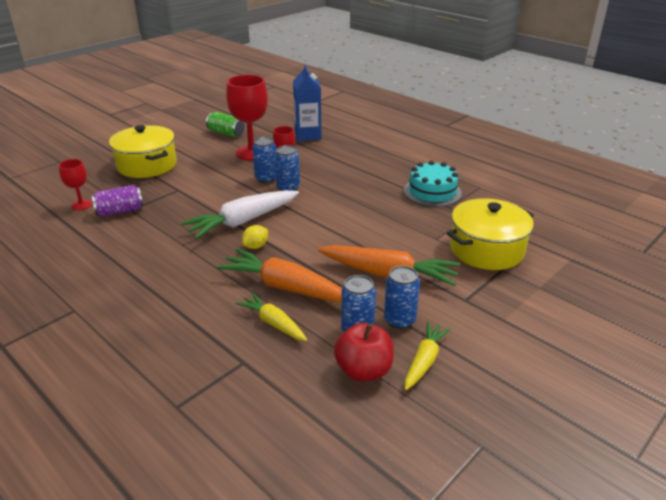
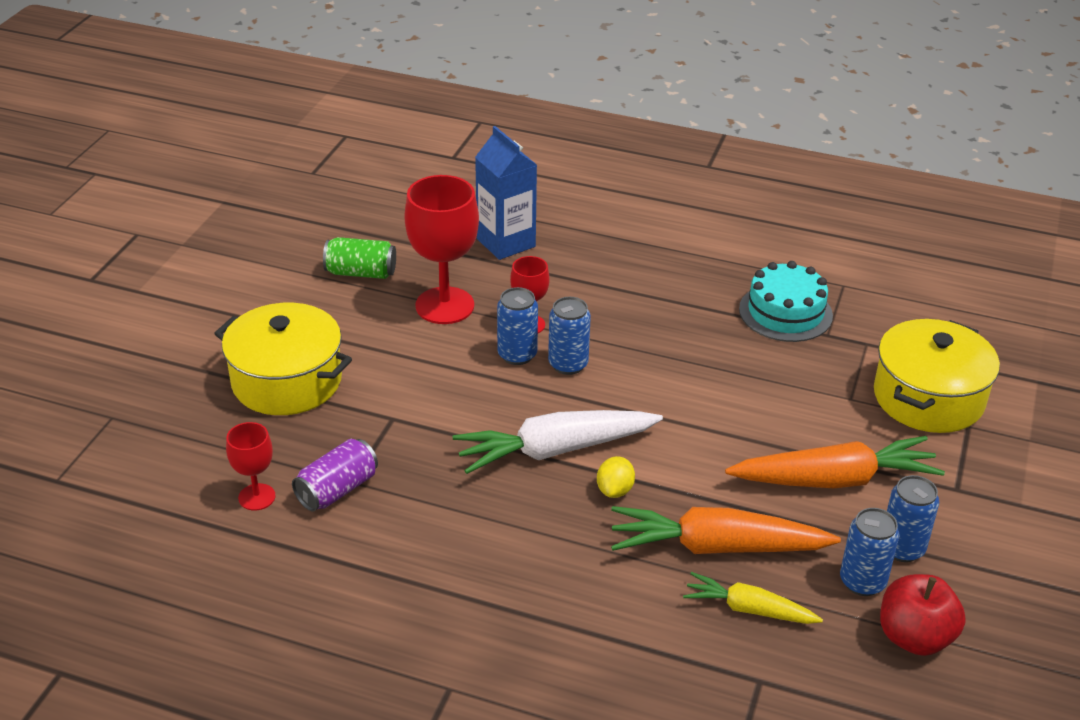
camera: 25 degrees left, 5 degrees up
white carrot [181,190,299,239] -> white carrot turned 45 degrees clockwise [453,410,663,474]
yellow carrot [405,322,451,390] -> none

